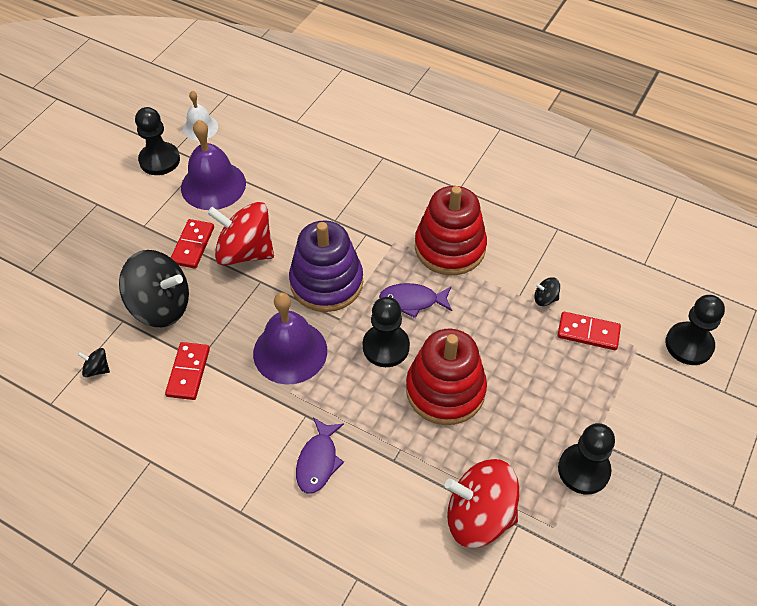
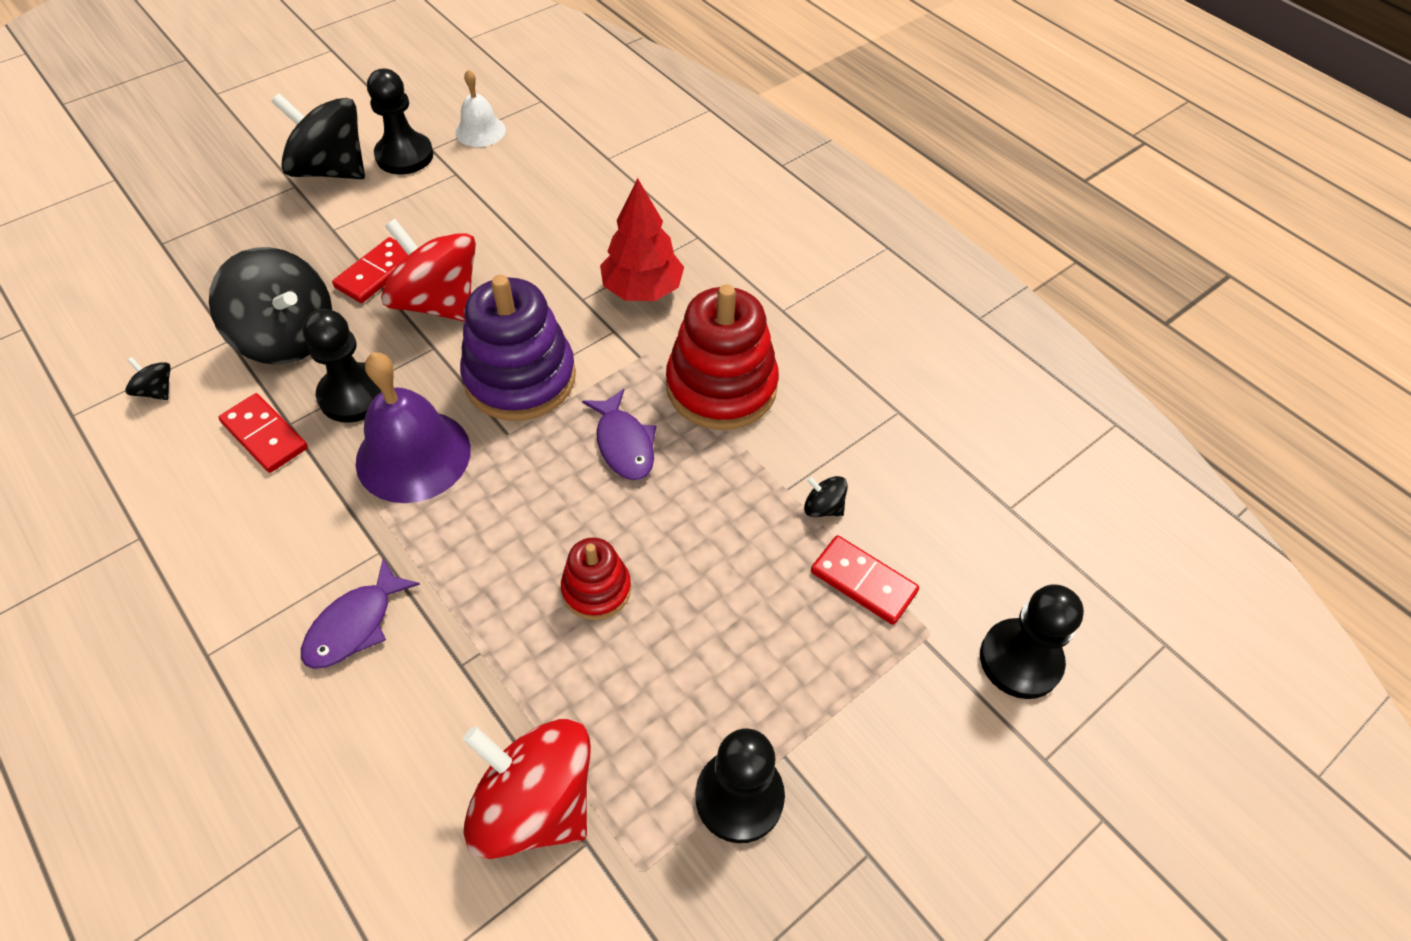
camera: 20 degrees right, 0 degrees up
red domino [165,342,210,400] -> red domino turned 75 degrees counterclockwise [218,393,308,473]
purple bell [181,120,246,210] -> none
black pawn [363,297,410,367] -> black pawn moved to [302,309,381,423]
purple fish [379,283,452,318] -> purple fish turned 135 degrees counterclockwise [582,389,656,480]
red stacking toy [406,329,487,425] -> red stacking toy [561,537,631,620], size x0.54
none -> black spinning top [271,93,365,179]
none -> red tree [600,178,684,301]

